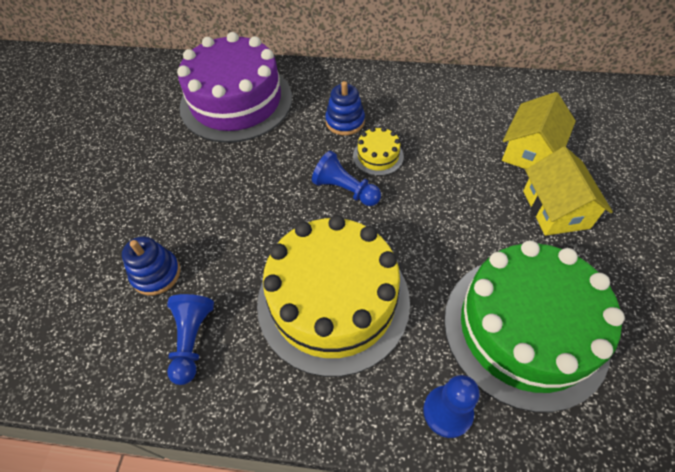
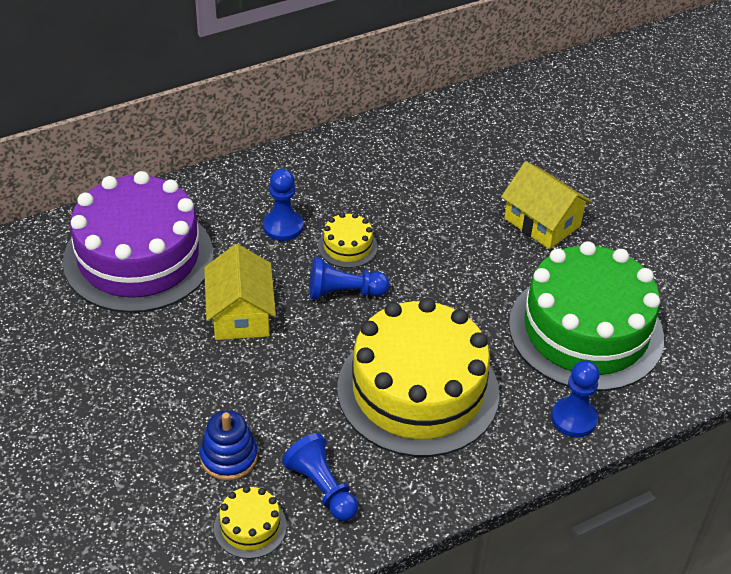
camera: 40 degrees left, 10 degrees down
blue stacking toy [325,81,365,135] -> blue pawn [263,169,303,241]
yellow house [502,92,576,169] -> yellow house moved to [204,244,276,340]
none -> yellow cake [214,486,287,559]

